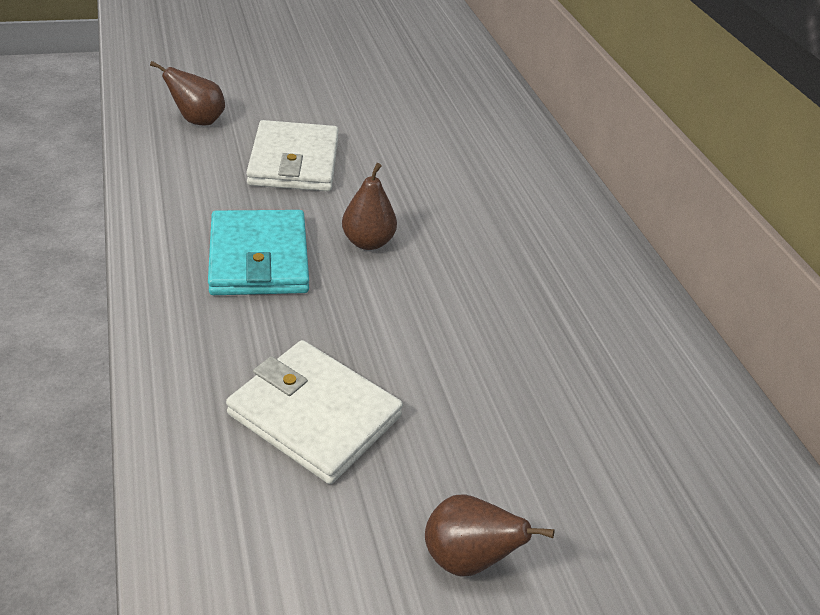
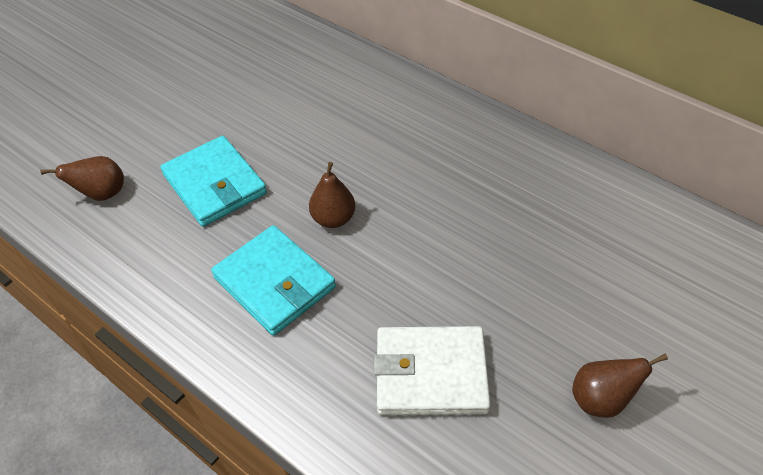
camera: 30 degrees left, 10 degrees up
white wallet [246,120,339,191] -> turquoise wallet [160,136,267,227]

